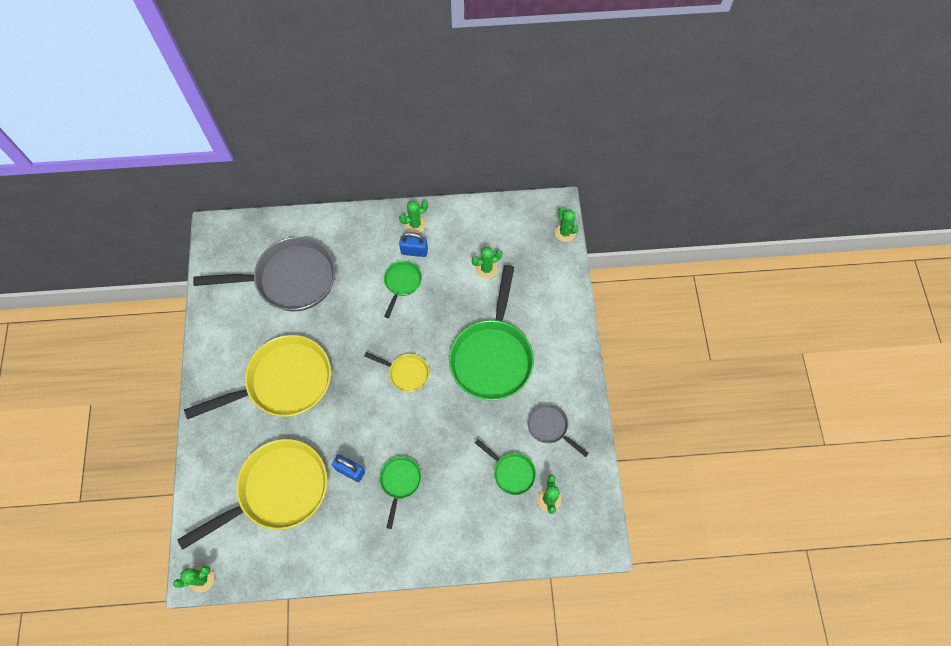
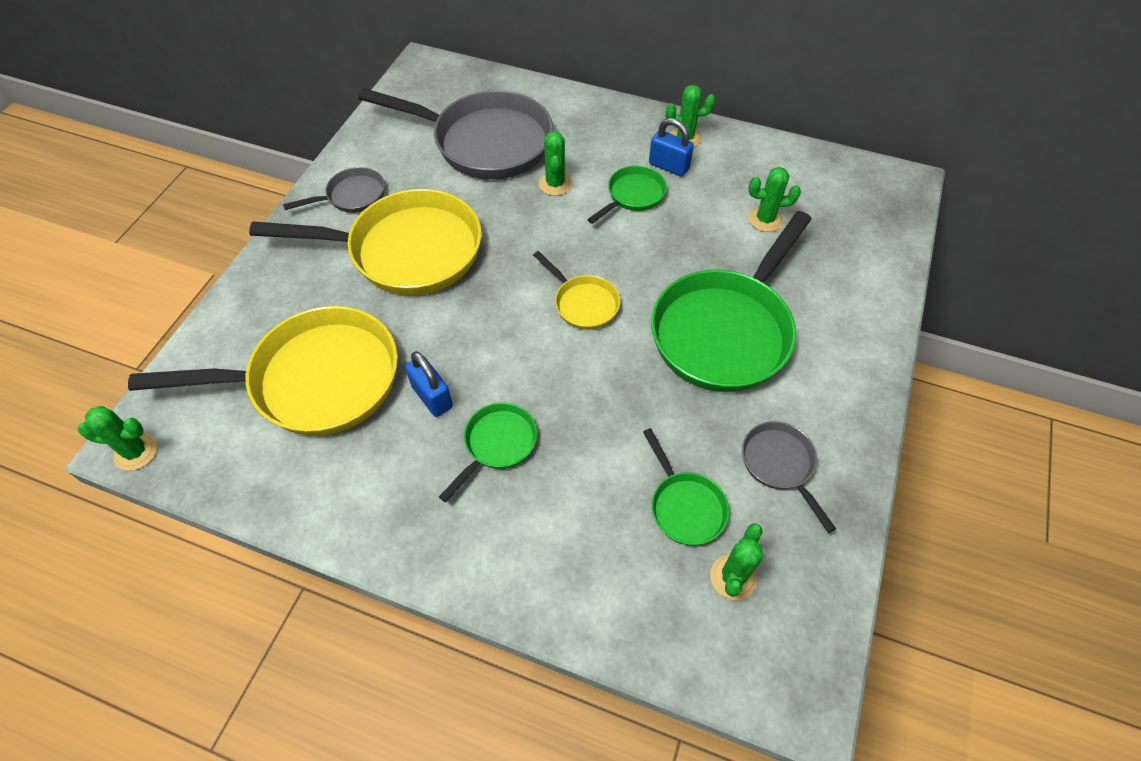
camera: 25 degrees right, 10 degrees down
green cactus [555,208,578,242] -> green cactus moved to [539,131,572,196]
none -> grey pan [283,167,385,213]

